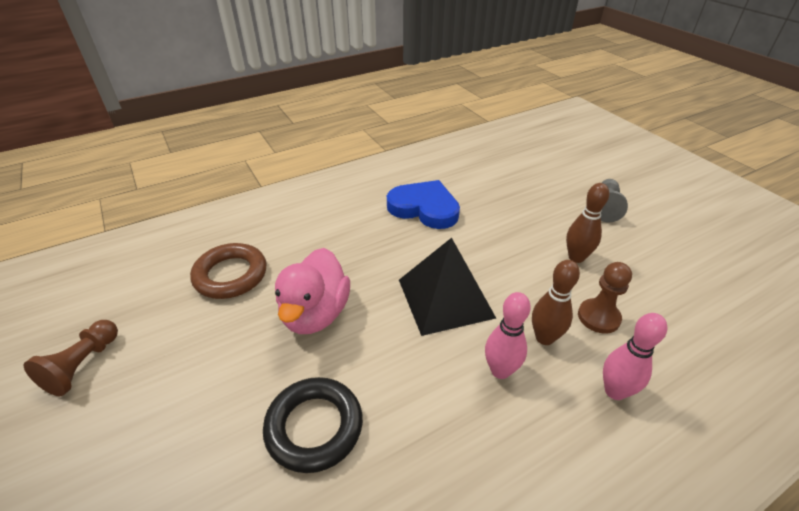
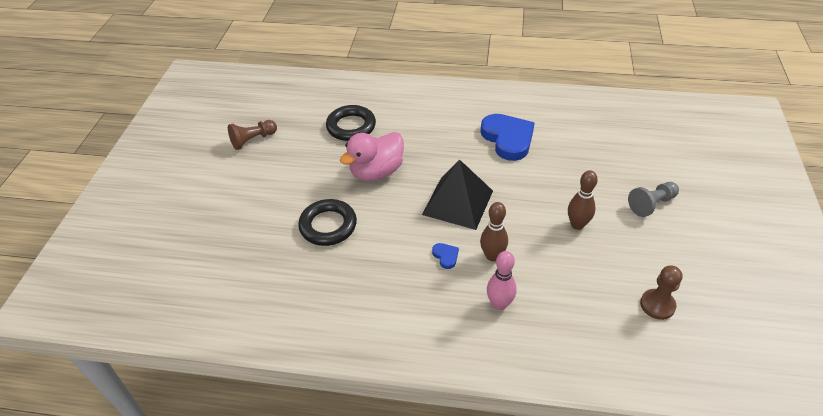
camera: 40 degrees right, 5 degrees up
brown ring [190,243,267,299] -> black ring [326,105,376,141]
pink bowling pin [485,292,531,379] -> blue heart [432,243,459,269]
brown pawn [578,262,632,334] -> brown pawn moved to [640,266,682,320]

